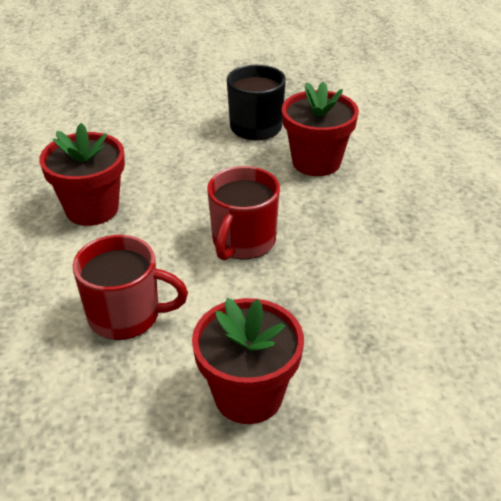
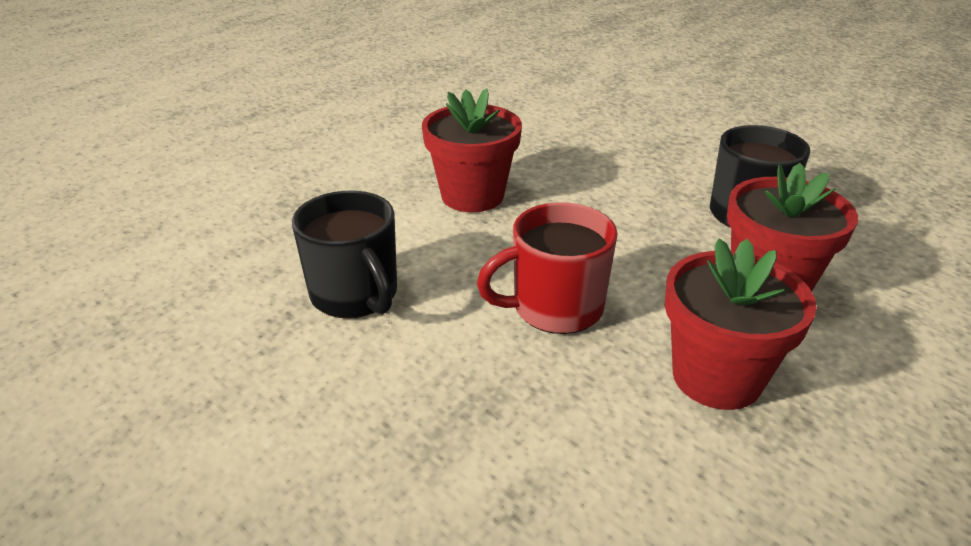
camera: 50 degrees right, 5 degrees down
red mug [73,235,188,340] -> black mug [292,191,397,318]
red flower pot [192,298,304,424] -> red flower pot moved to [665,238,817,410]

